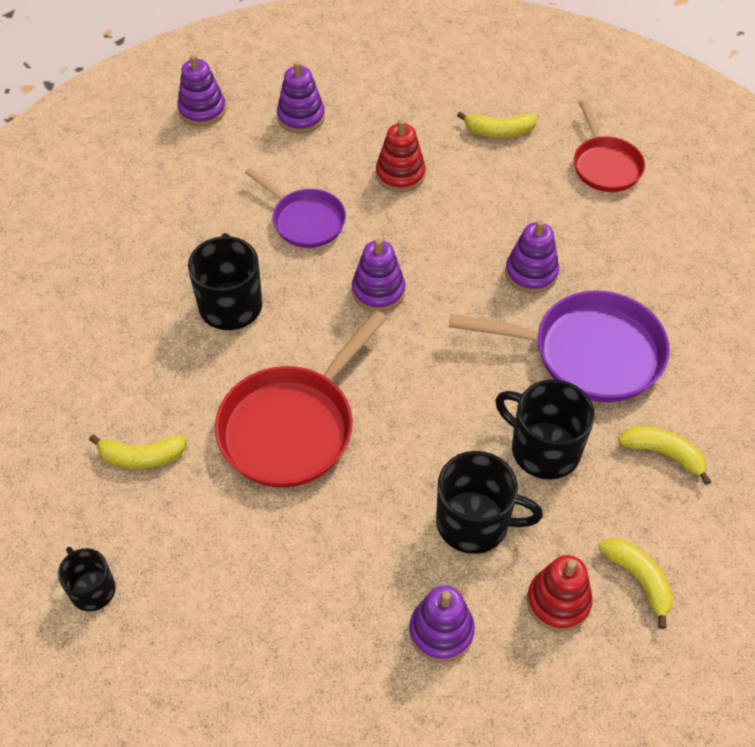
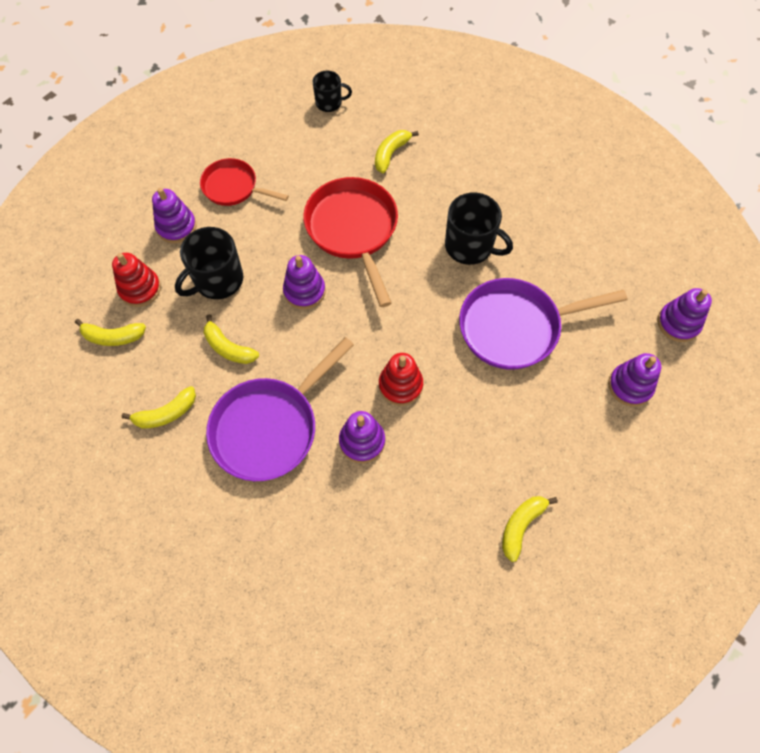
camera: 125 degrees right, 10 degrees up
purple pan [245,168,346,248] -> purple pan [459,278,627,370], size x1.63
purple stacking toy [352,238,405,312] -> purple stacking toy moved to [283,255,325,309]
red stacking toy [376,119,426,192] -> red stacking toy moved to [379,353,423,406]
black mug [495,379,595,480] -> yellow banana [204,314,259,364]
red pan [574,100,645,192] -> red pan moved to [200,158,289,206]

